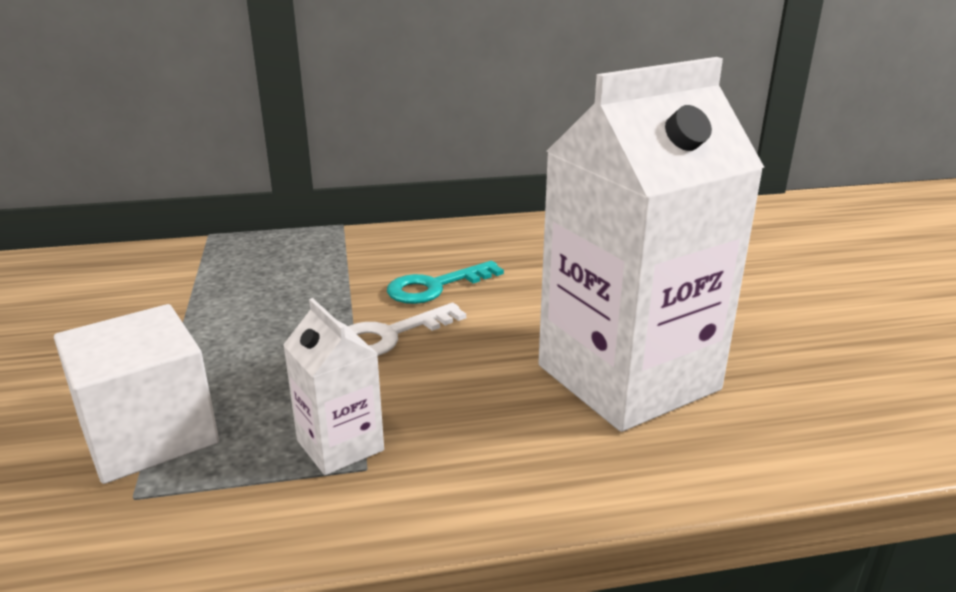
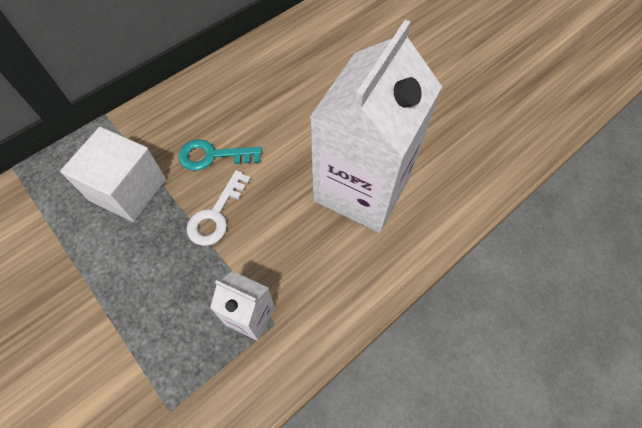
camera: 30 degrees left, 35 degrees up
white cube [54,304,219,484] -> white cube moved to [60,127,166,222]
turquoise key [387,261,504,304] -> turquoise key turned 60 degrees clockwise [178,139,262,171]

